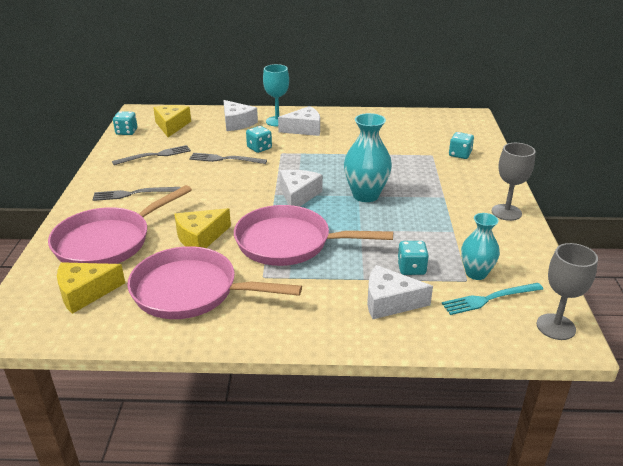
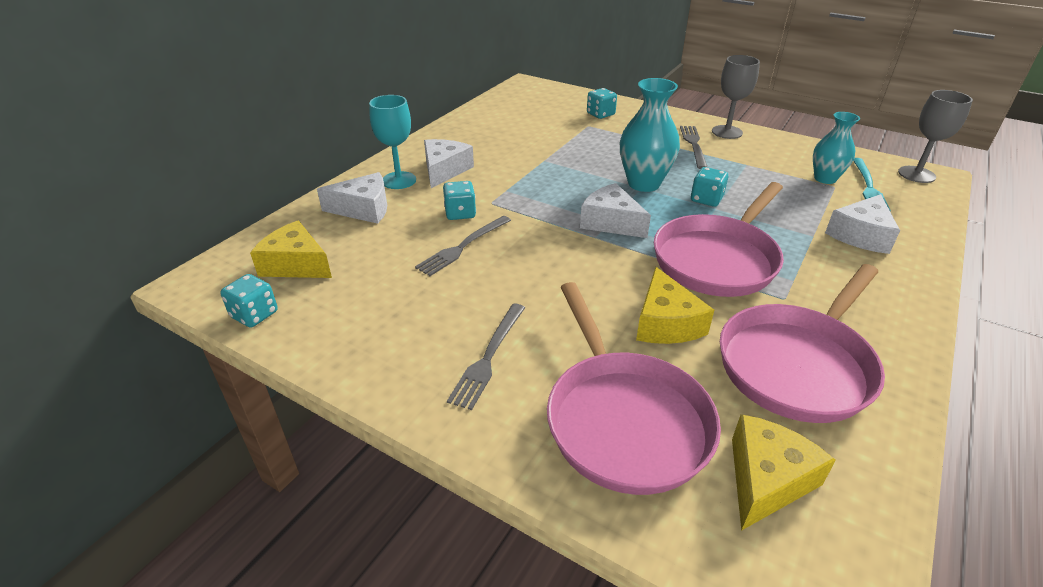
camera: 60 degrees left, 5 degrees up
yellow cheese [57,262,125,314] -> yellow cheese turned 150 degrees counterclockwise [732,414,836,531]
grey fork [112,145,191,165] -> grey fork moved to [680,126,707,169]
turquoise dice [397,241,429,275] -> turquoise dice moved to [691,167,728,207]

